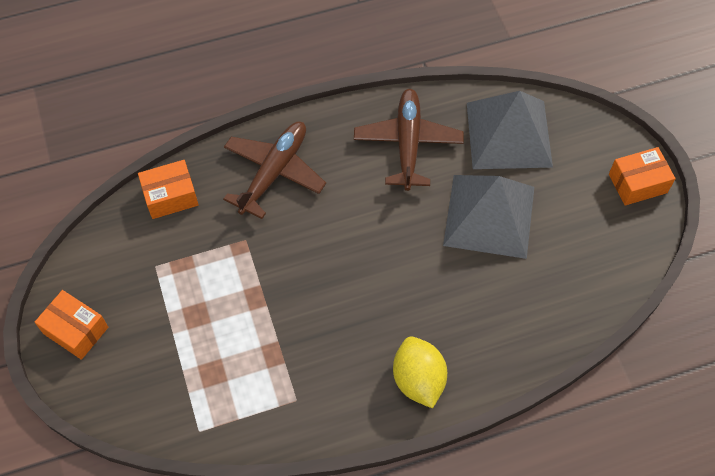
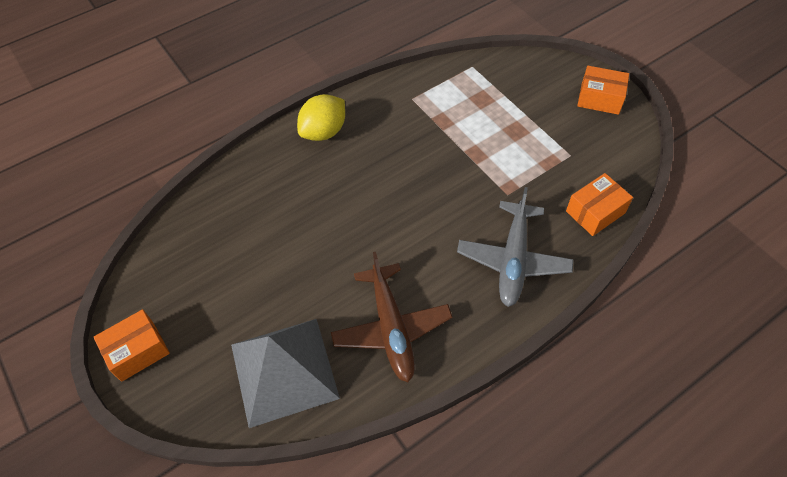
camera: 165 degrees right, 5 degrees down
brown plane [223,122,326,219] -> grey plane [457,187,574,307]
yellow lemon [393,336,447,408] -> yellow lemon turned 75 degrees clockwise [297,94,345,141]
grey pyramid [443,175,534,259] -> none

